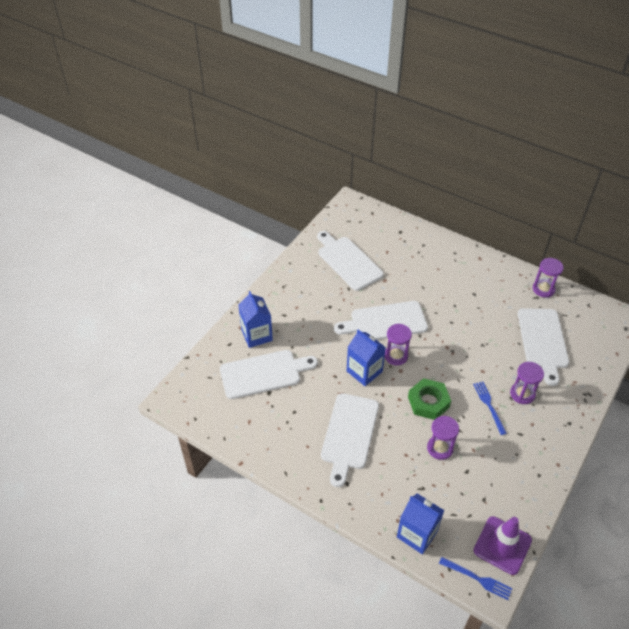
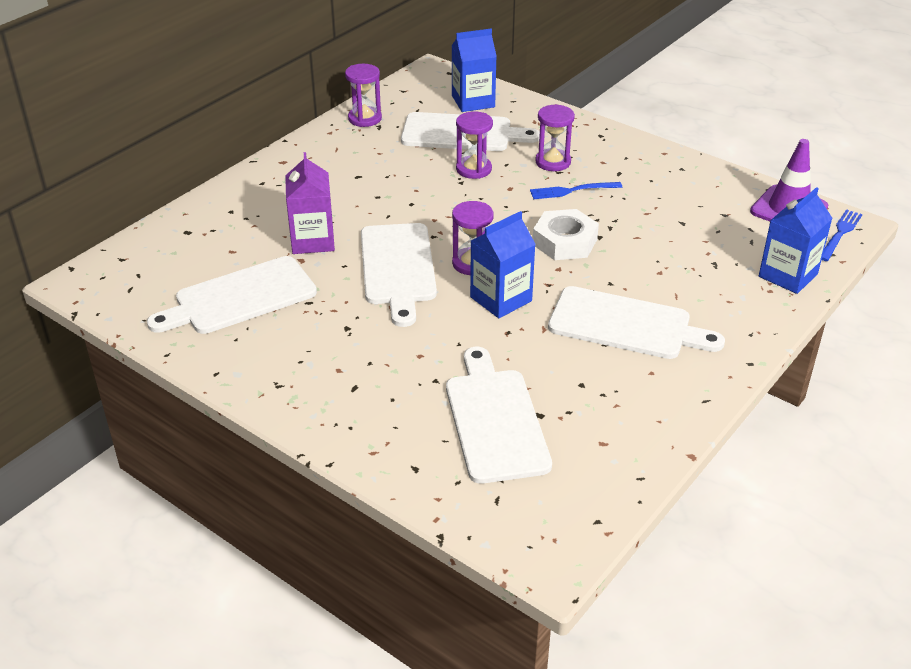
camera: 85 degrees left, 10 degrees down
blue carton [238,291,273,348] -> blue carton moved to [451,29,497,112]
green nut [408,378,451,420] -> white nut [533,209,599,260]
purple hourglass [427,416,459,460] -> purple hourglass moved to [456,111,493,179]
none -> purple carton [285,152,335,254]

